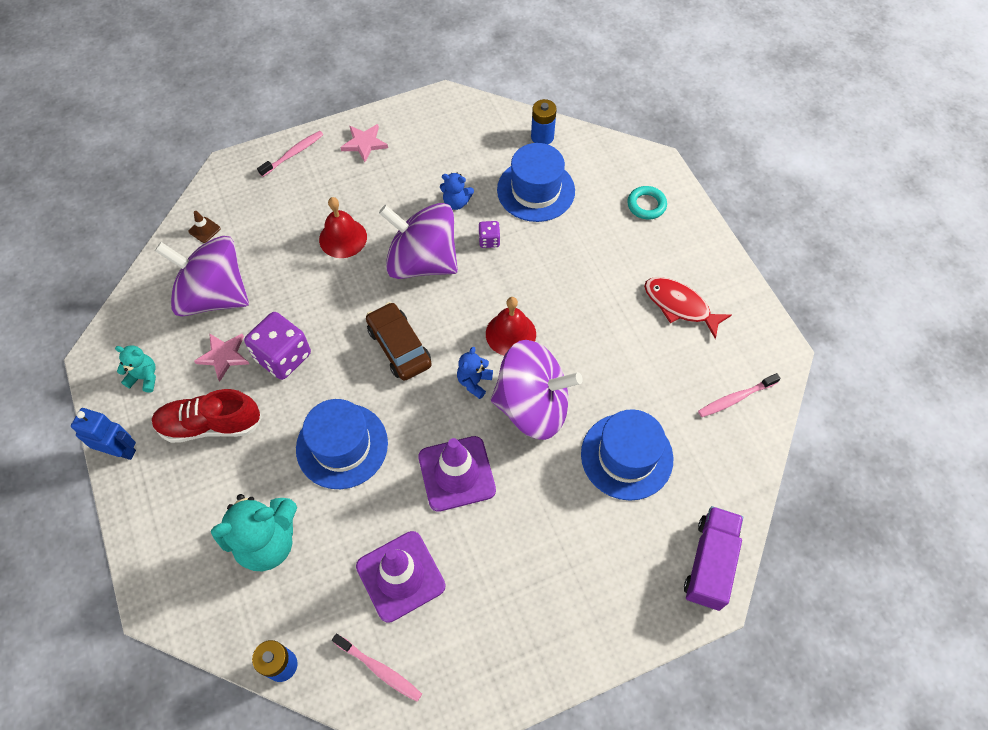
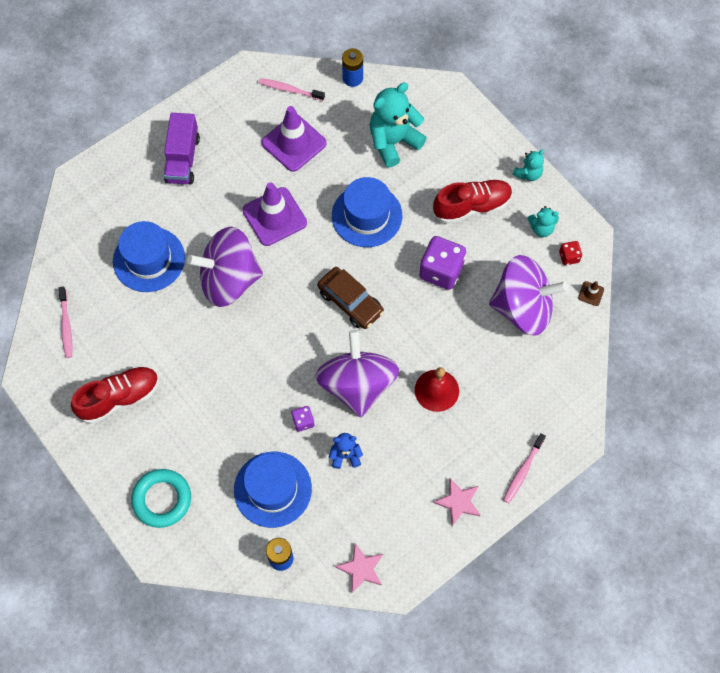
camera: 165 degrees right, 5 degrees up
blue robot [71,408,136,460] -> turquoise teddy bear [512,149,544,181]
brown traffic cone [189,211,221,243] -> brown traffic cone moved to [578,281,604,306]
pink star [194,333,249,381] -> pink star moved to [335,544,383,593]
purple spinning top [379,203,458,279] -> purple spinning top turned 105 degrees counterclockwise [315,330,399,417]
blue teddy bear [457,347,493,399] -> none
red bell [486,297,536,356] -> none
turquoise ring [627,186,667,219] -> turquoise ring [131,469,191,528], size x1.52
red fish [644,277,732,339] -> red shoe [71,366,159,424]
purple truck [684,506,743,611] -> purple truck moved to [164,113,200,185]
pink toothbrush [698,373,781,417] -> pink toothbrush turned 120 degrees clockwise [58,287,72,358]
none -> red dice [559,241,582,265]

